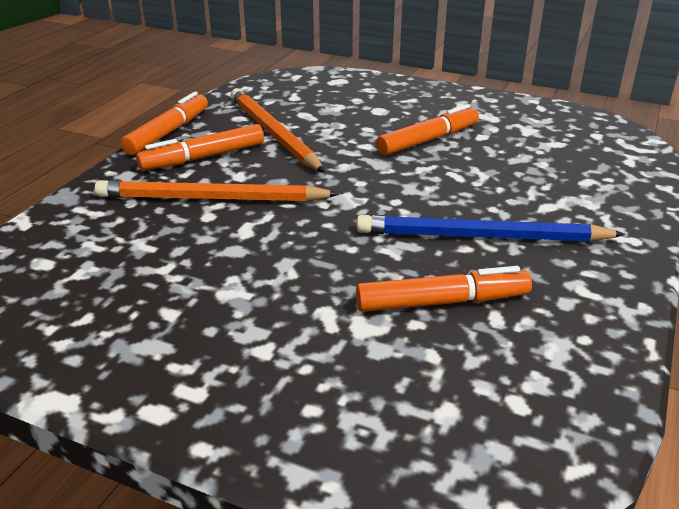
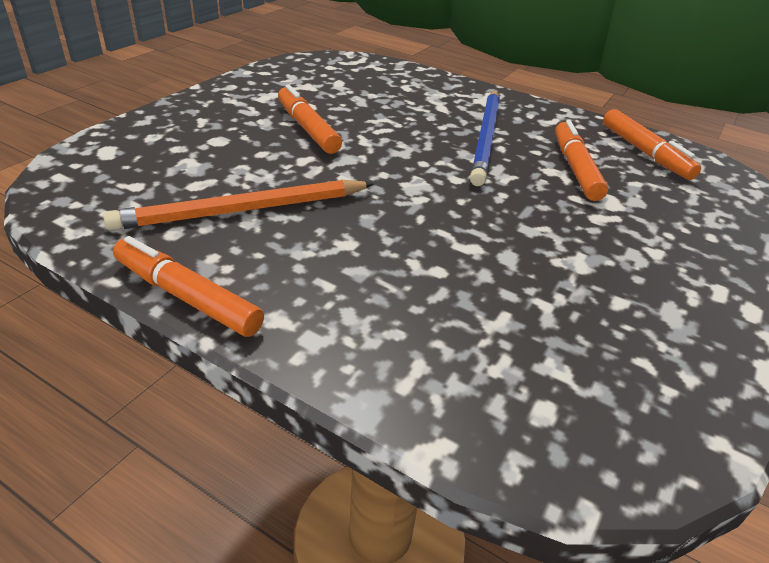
camera: 85 degrees left, 5 degrees up
orange pencil [95,180,339,202] -> none
orange marker [136,124,264,170] -> orange marker moved to [603,109,701,180]

